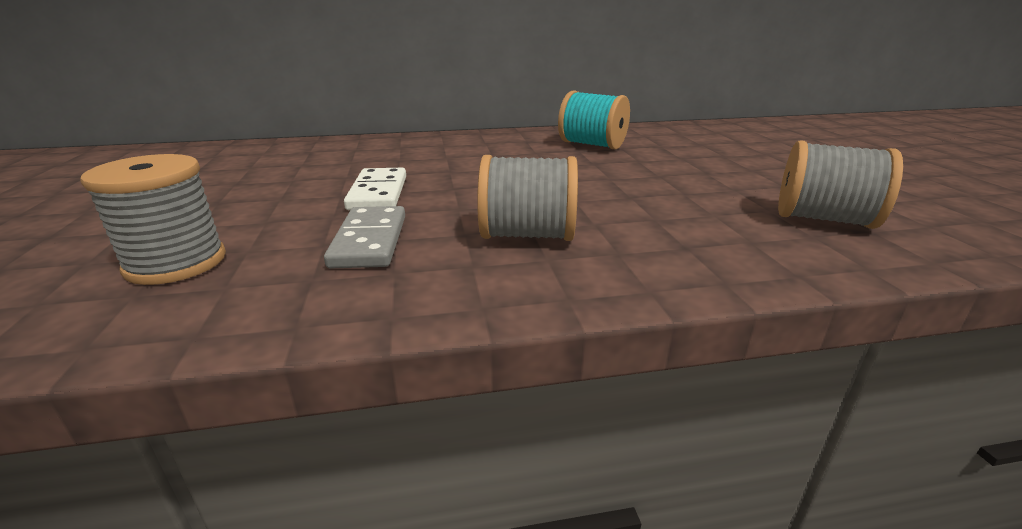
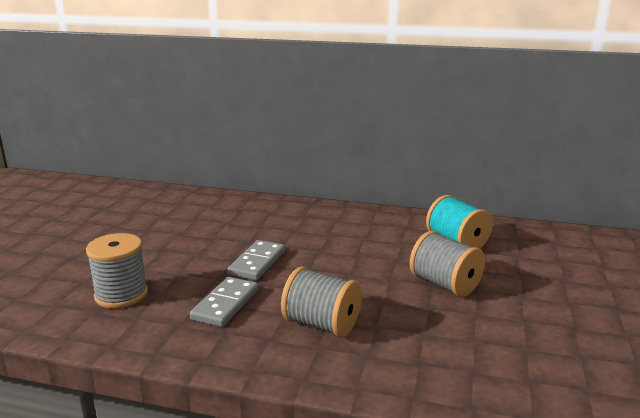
camera: 25 degrees right, 5 degrees down
white domino [344,168,406,210] -> grey domino [227,240,285,280]
grey spool [778,140,903,229] -> grey spool moved to [410,231,485,297]

